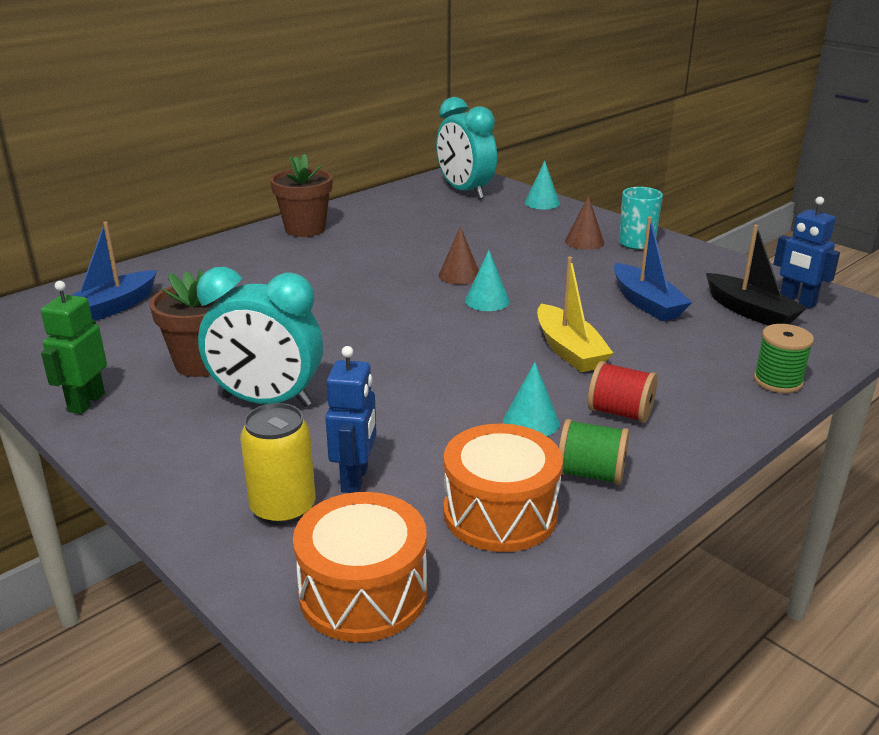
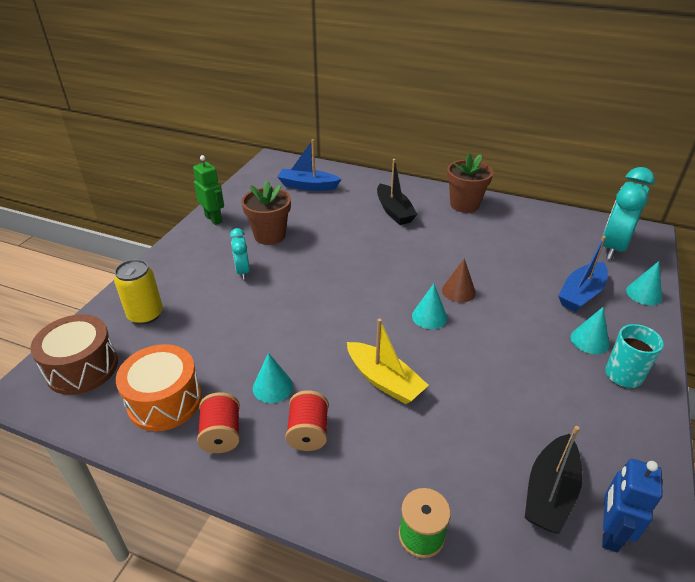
camera: 65 degrees right, 10 degrees up
green robot [41,281,107,414] -> green robot turned 60 degrees clockwise [193,155,224,225]
turquoise clock [197,267,323,407] -> turquoise clock [230,228,250,280], size x0.53
orange drum [293,492,427,642] -> brown drum [30,314,118,395]
blue robot [325,346,377,493] -> none
yellow boat [537,257,613,372] -> yellow boat turned 90 degrees counterclockwise [347,319,429,404]
green spool [559,419,629,485] -> red spool [197,392,240,453]
brown cone [565,196,604,250] -> turquoise cone [571,307,609,354]
blue boat [614,217,692,321] -> blue boat moved to [558,236,608,312]
none -> black boat [377,159,418,225]

